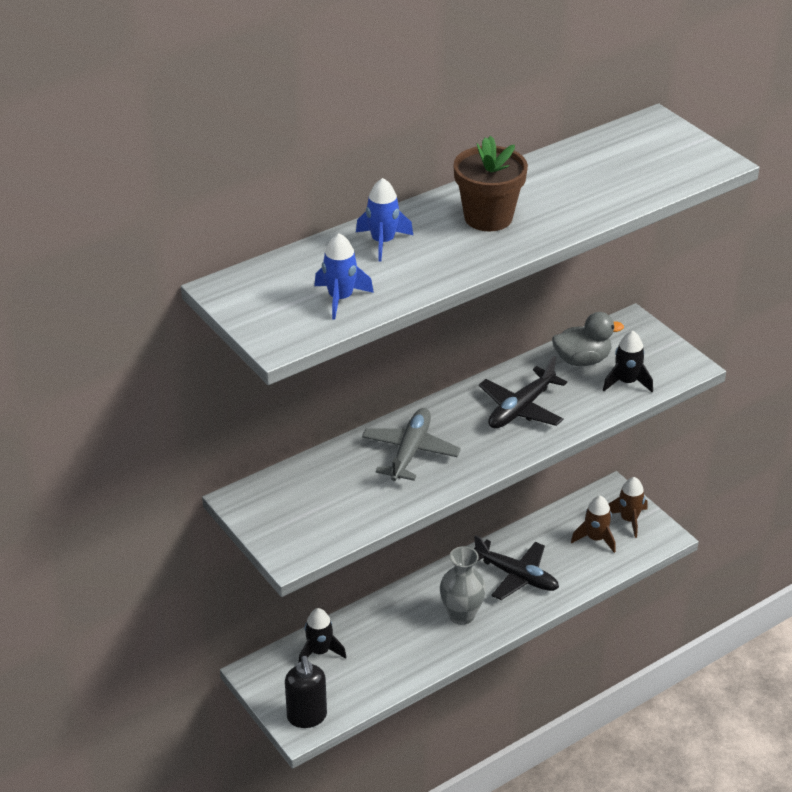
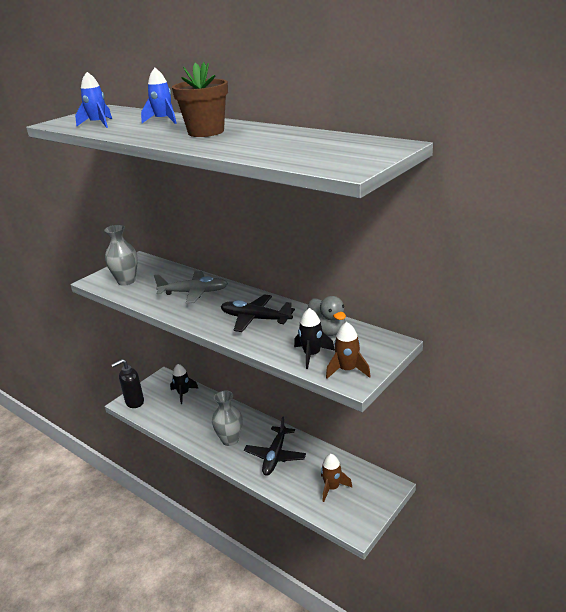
camera: 75 degrees right, 10 degrees down
brown rocket [609,477,648,538] -> brown rocket moved to [326,322,371,379]
none -> grey vase [104,225,138,286]

